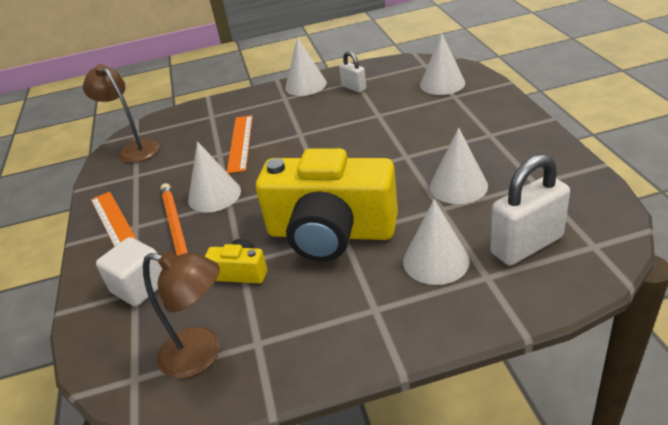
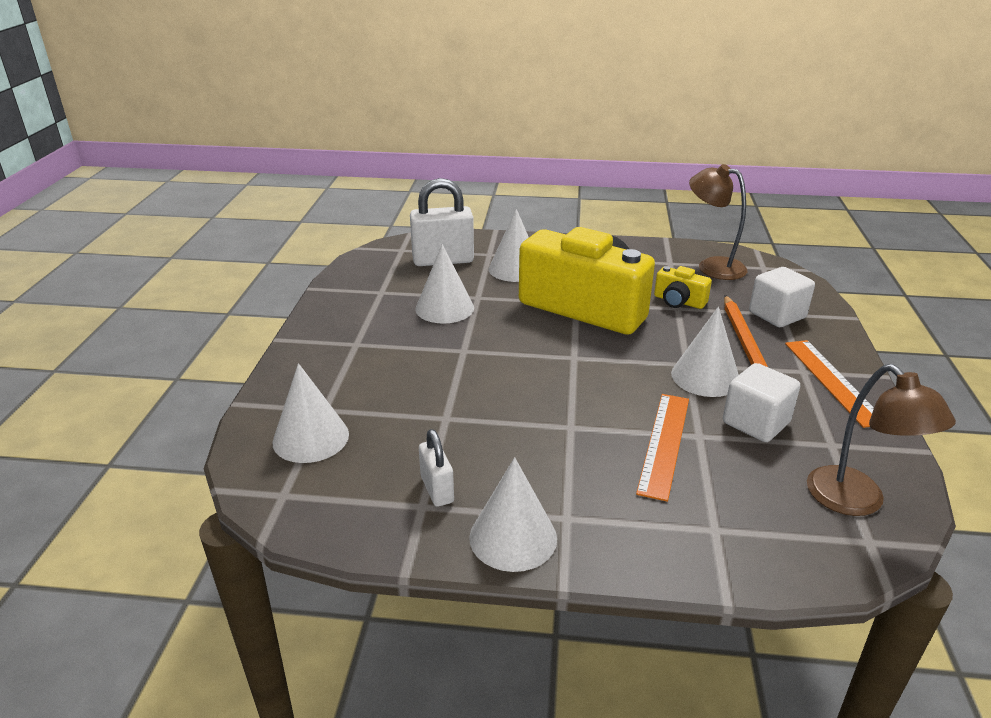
camera: 165 degrees left, 5 degrees down
none -> white cube [723,363,800,442]

